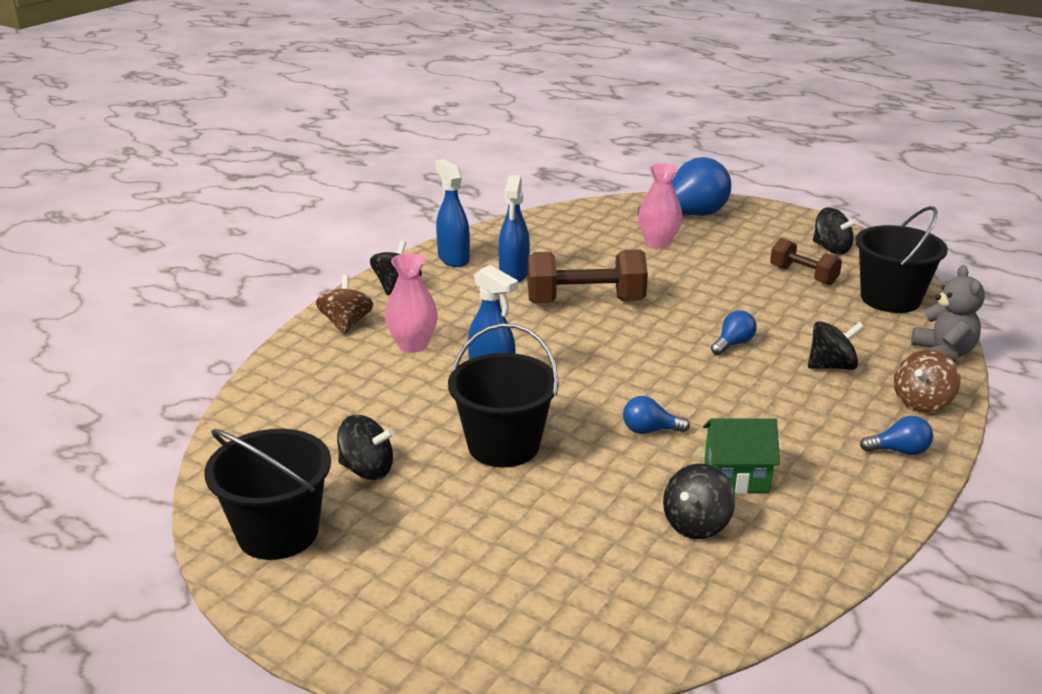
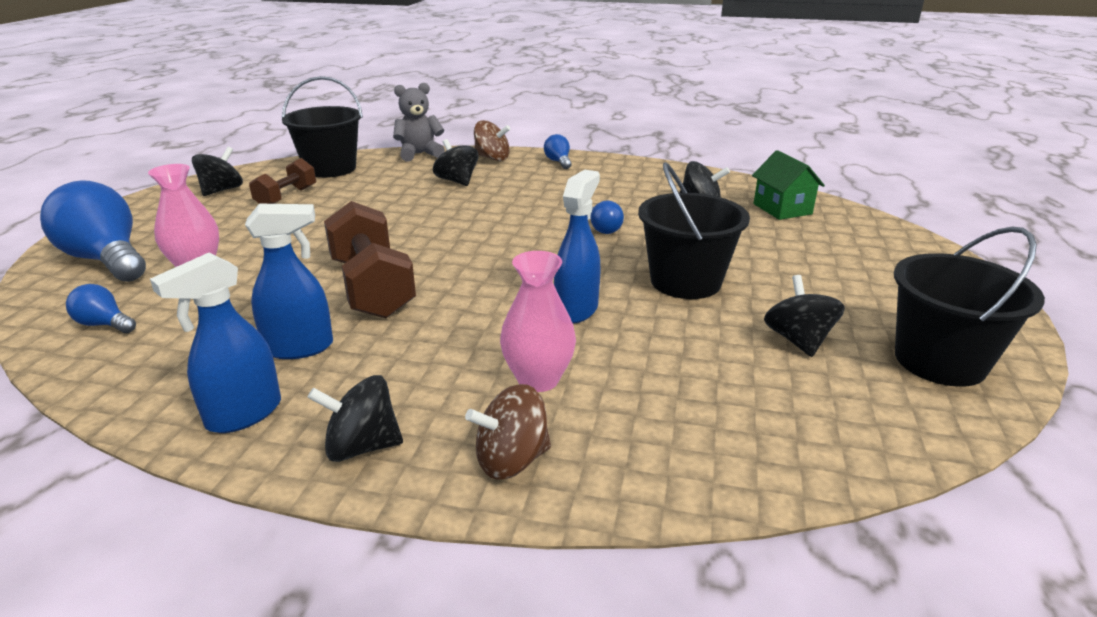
camera: 110 degrees left, 0 degrees up
green house [703,418,780,494] -> green house moved to [752,150,825,220]
blue light bulb [711,310,757,355] -> blue light bulb moved to [66,284,136,333]

